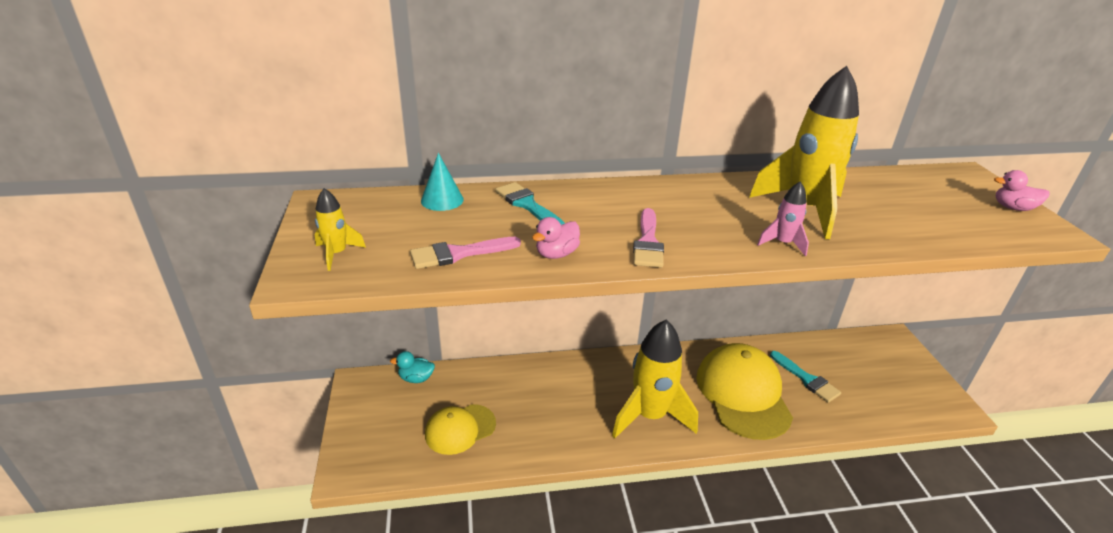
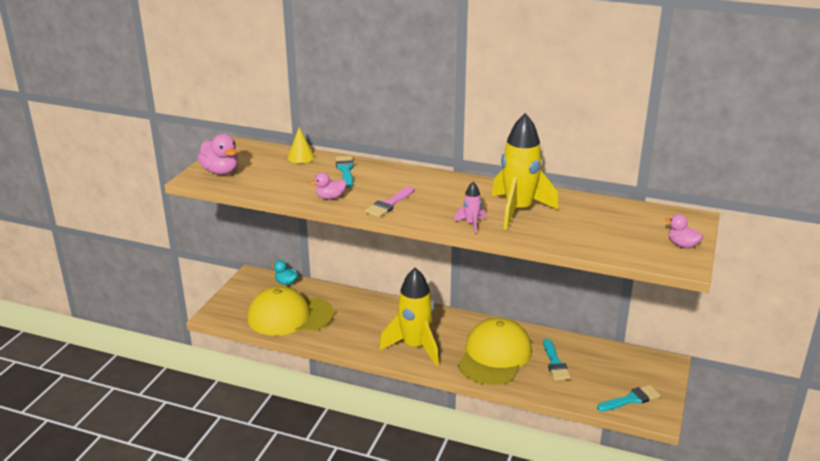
camera: 30 degrees right, 5 degrees down
yellow rocket [315,188,366,271] -> pink duck [198,134,239,175]
pink brush [410,237,521,269] -> none
turquoise cone [421,153,464,211] -> yellow cone [288,127,315,163]
yellow cap [425,404,496,455] -> yellow cap [248,286,334,336], size x1.72
none -> turquoise brush [597,385,661,412]

